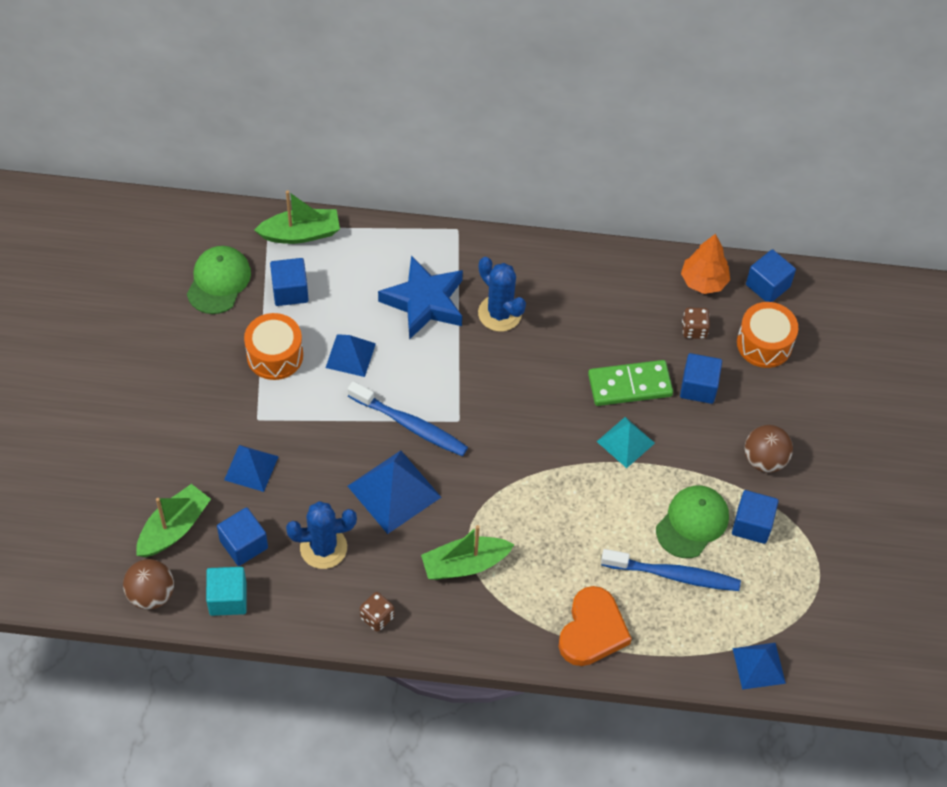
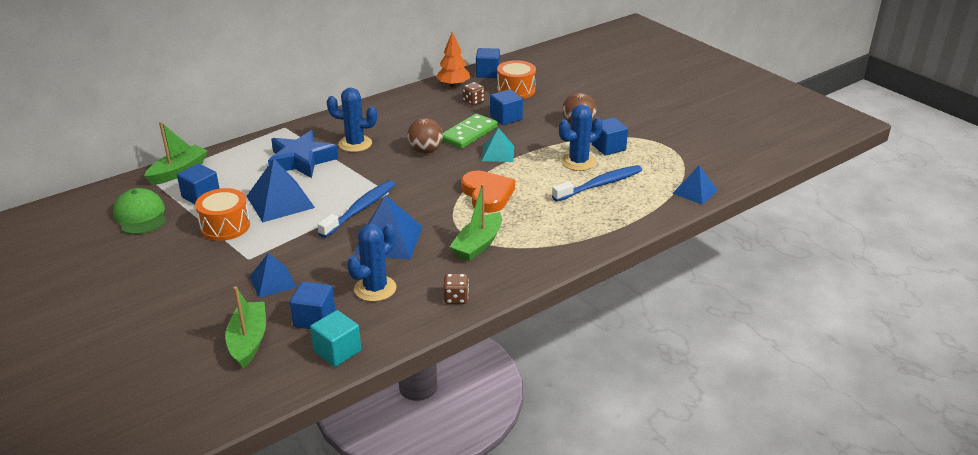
camera: 40 degrees left, 25 degrees down
brown ball [123,559,174,610] -> brown ball moved to [407,118,443,154]
blue pyramid [326,334,376,377] -> blue pyramid [247,159,315,222], size x1.58
blue toothbrush [347,381,468,456] -> blue toothbrush turned 45 degrees counterclockwise [318,180,395,238]
orange heart [558,586,632,666] -> orange heart moved to [461,171,515,213]
green cap [656,485,729,558] -> blue cactus [559,105,603,171]

